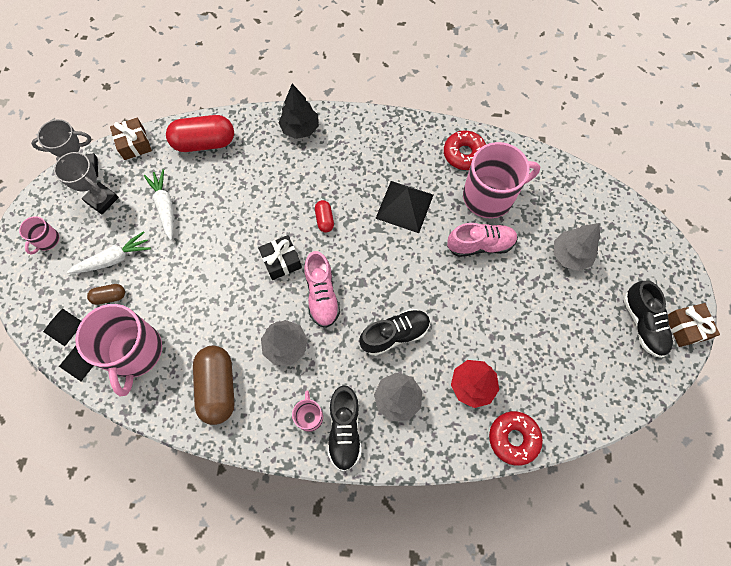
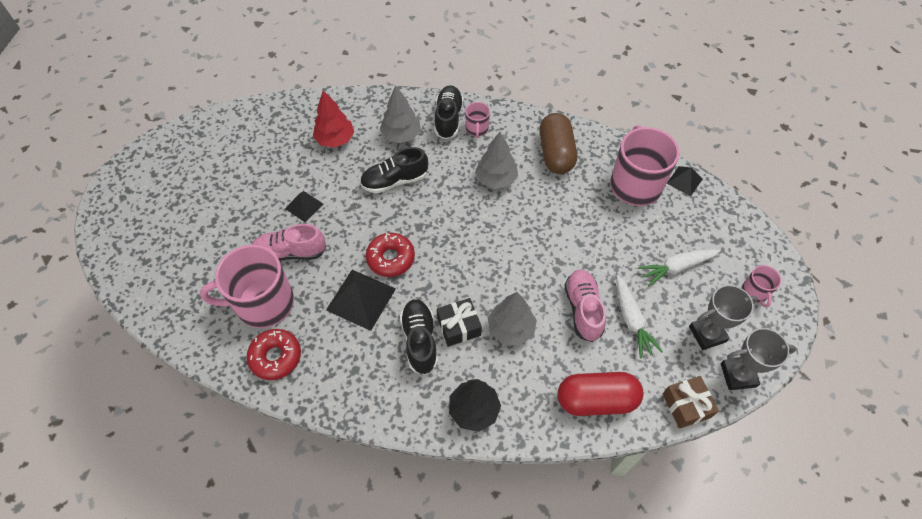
camera: 175 degrees left, 10 degrees down
pink mug [19,216,59,254] -> pink mug turned 150 degrees clockwise [742,265,781,308]
black pyramid [43,308,81,346] -> black pyramid moved to [285,191,323,222]
grey trophy [54,152,119,214] -> grey trophy turned 60 degrees counterclockwise [689,285,758,350]
brown capsule [87,284,125,305] -> none
black gift [258,235,302,280] -> black gift moved to [437,298,482,347]
pink shoe [304,251,340,328] -> pink shoe moved to [564,269,606,342]
red capsule [315,200,334,232] -> none
red donut [489,411,543,466] -> red donut moved to [366,233,415,277]
grey tree [554,223,600,271] -> grey tree moved to [488,292,537,345]
black shoe [623,281,673,358] -> black shoe moved to [400,299,438,375]
brown gift [668,303,720,347] -> none

